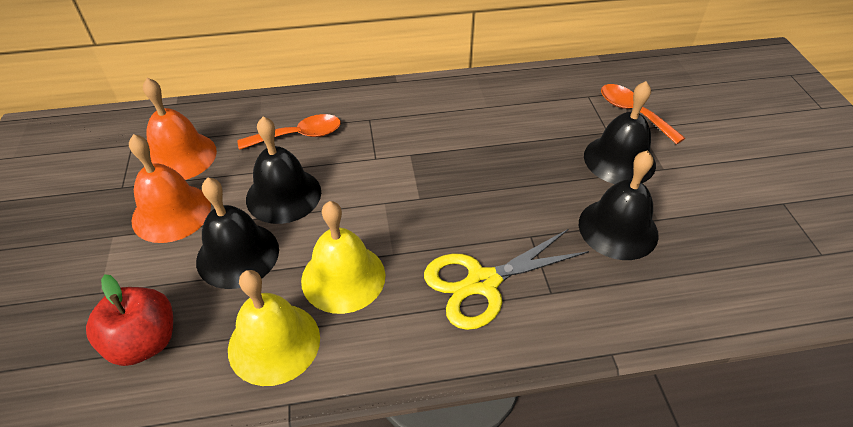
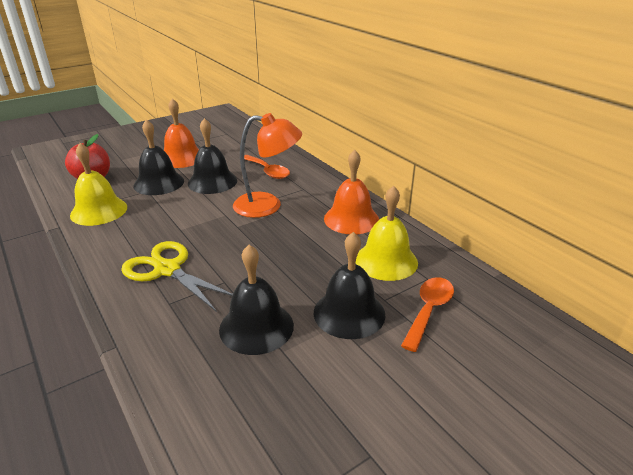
camera: 65 degrees right, 15 degrees down
orange bell [143,78,217,180] -> orange bell moved to [324,150,379,234]
yellow bell [301,201,385,314] -> yellow bell moved to [356,186,418,281]
none -> orange lamp [233,113,302,218]

